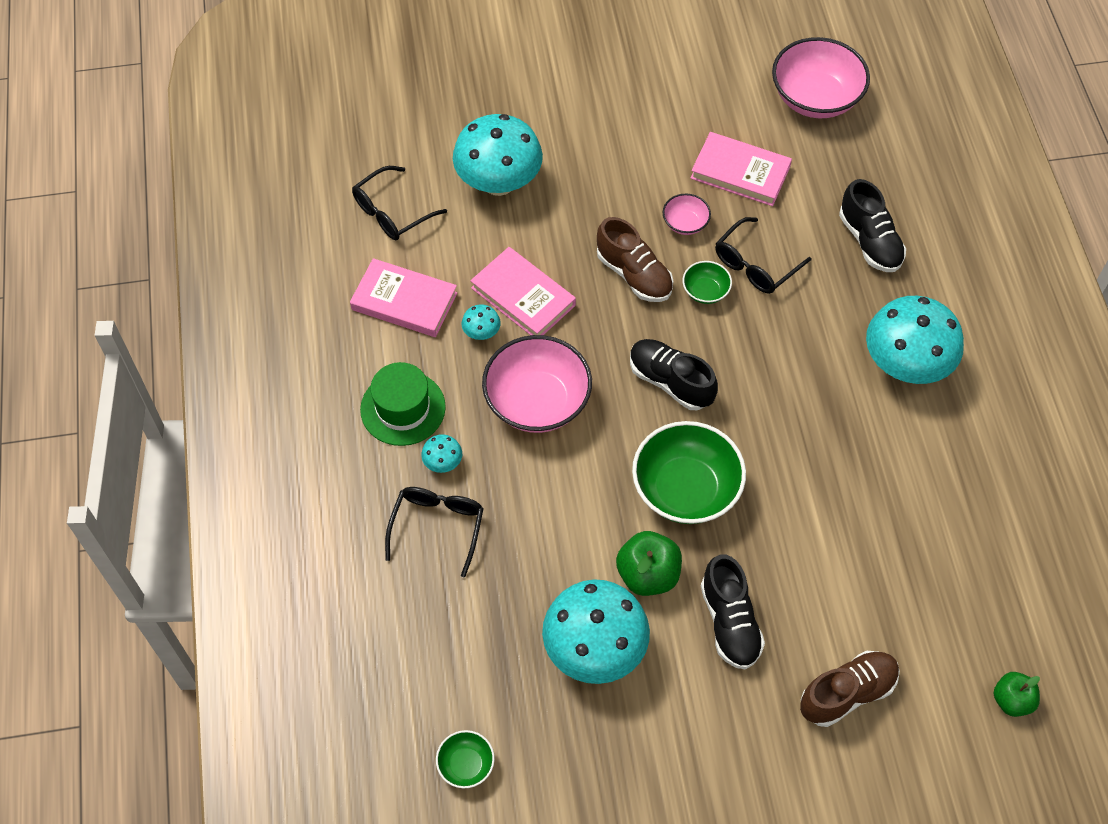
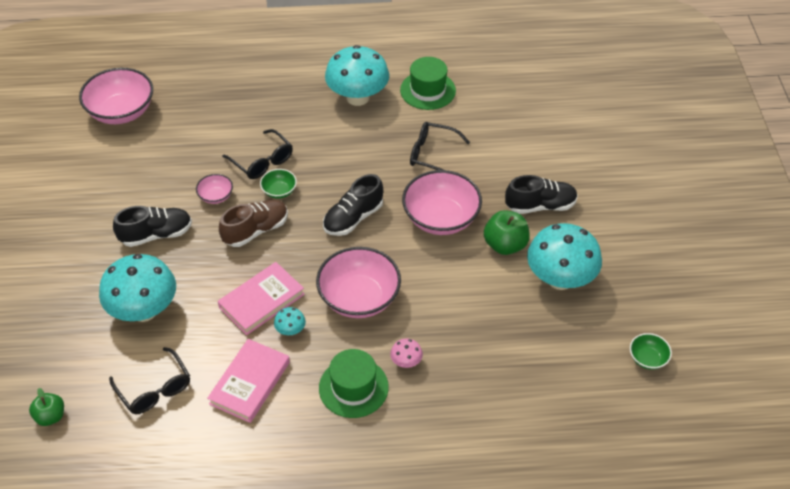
camera: 85 degrees left, 10 degrees down
black glasses [385,487,484,577] -> black glasses moved to [410,122,470,170]
turquoise mushroom [421,434,462,473] -> pink mushroom [390,338,423,368]
green bowl [632,421,746,524] -> pink bowl [402,170,482,235]
pink book [691,132,792,206] -> none
brown shoe [800,650,900,727] -> none
black shoe [839,179,906,272] -> black shoe moved to [113,206,192,247]
green apple [994,672,1040,717] -> green apple moved to [29,388,64,426]
none -> green hat [400,57,456,110]

